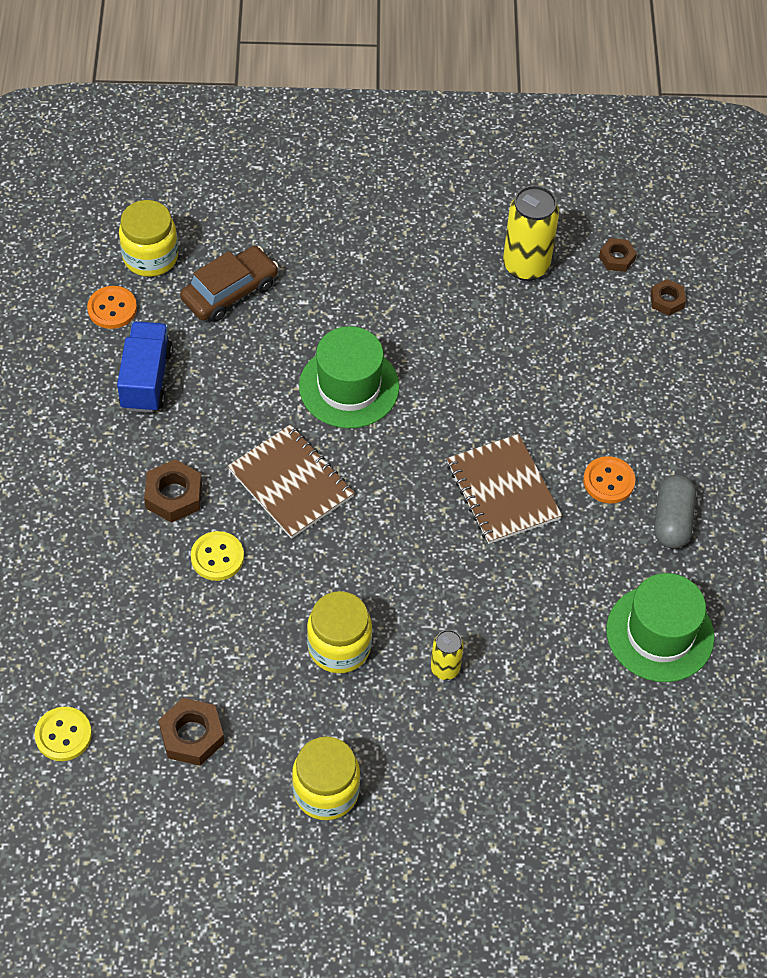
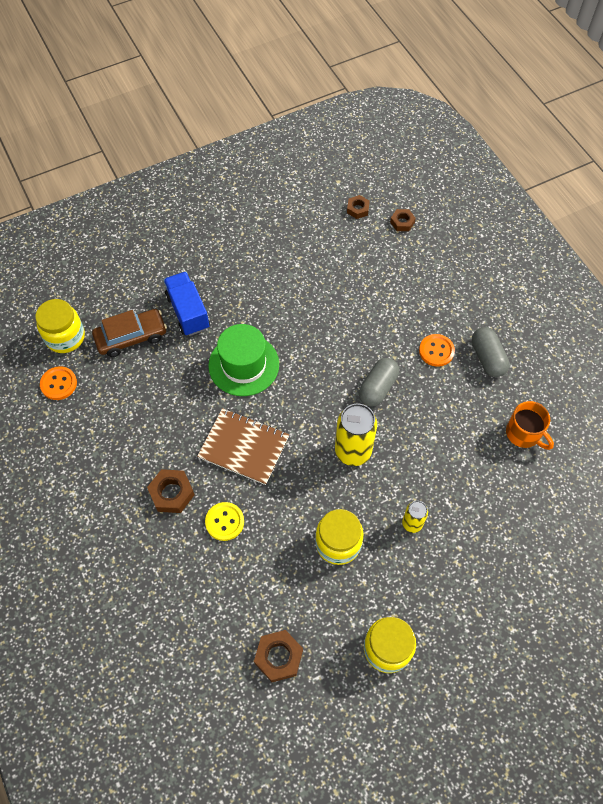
camera: 25 degrees left, 5 degrees up
yellow button [34,707,92,761] -> none
blue truck [117,321,173,413] -> blue truck moved to [164,272,210,336]
brown car [180,246,278,322] -> brown car turned 45 degrees clockwise [92,309,167,357]
brown notebook [447,434,562,544] -> grey capsule [359,358,399,407]
yellow can [503,185,559,281] -> yellow can moved to [335,404,377,466]
green hat [606,573,715,682] -> orange mug [506,401,554,450]

